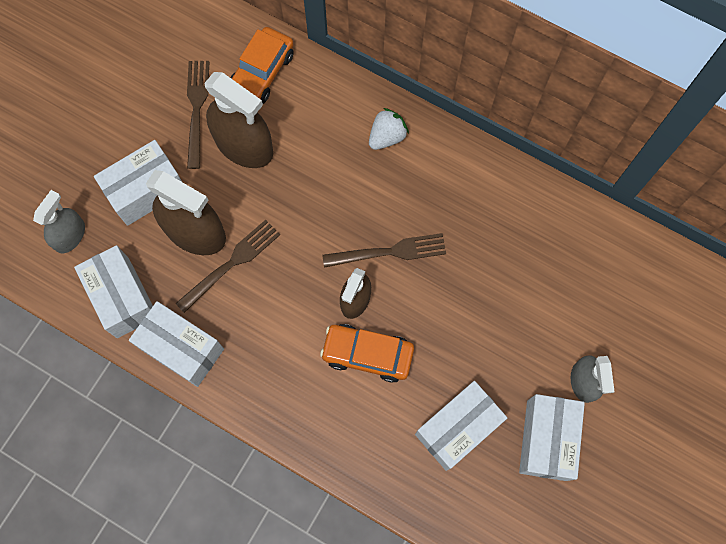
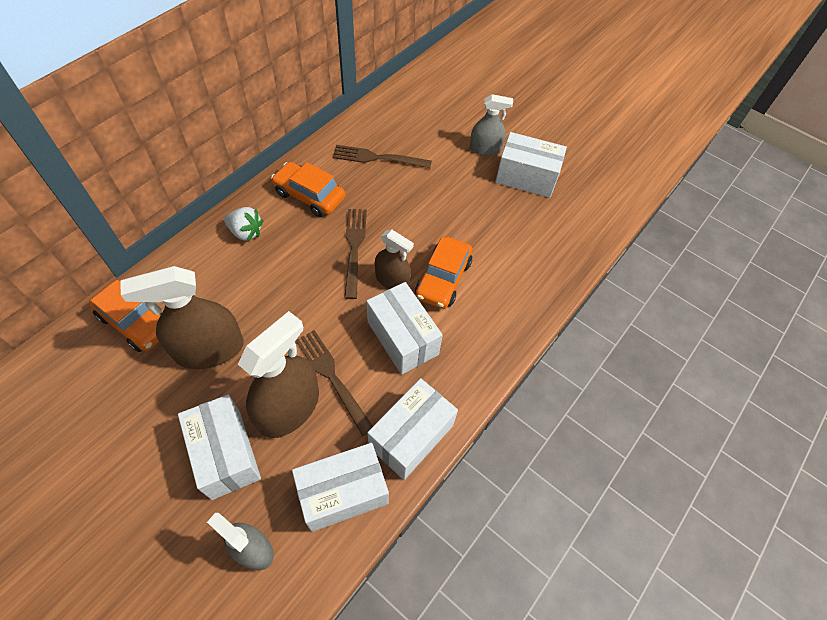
camera: 85 degrees left, 15 degrees down
brown fork [187,61,209,169] -> brown fork moved to [333,145,432,168]
brown spray bottle [204,72,273,168] -> brown spray bottle turned 150 degrees counterclockwise [120,266,244,369]
white strawberry [369,108,409,150] -> white strawberry turned 150 degrees clockwise [224,207,263,242]
white box [415,381,507,471] -> white box moved to [366,282,443,375]
none -> orange car [271,162,345,217]

